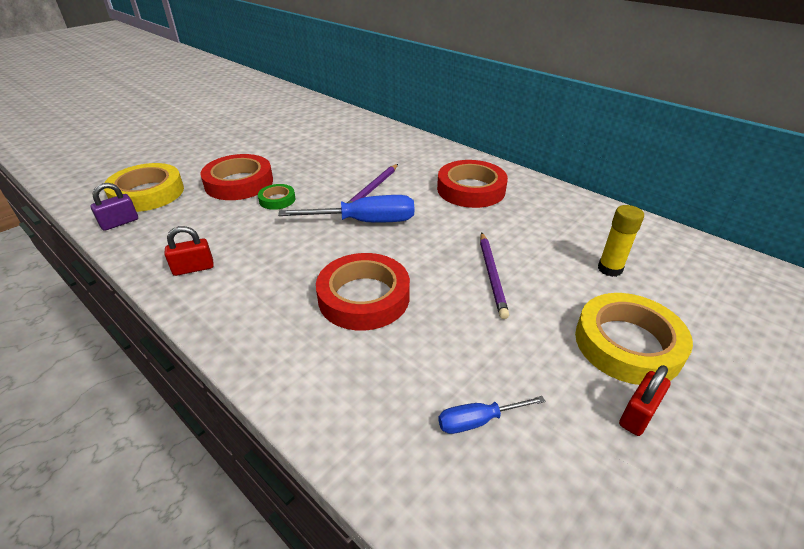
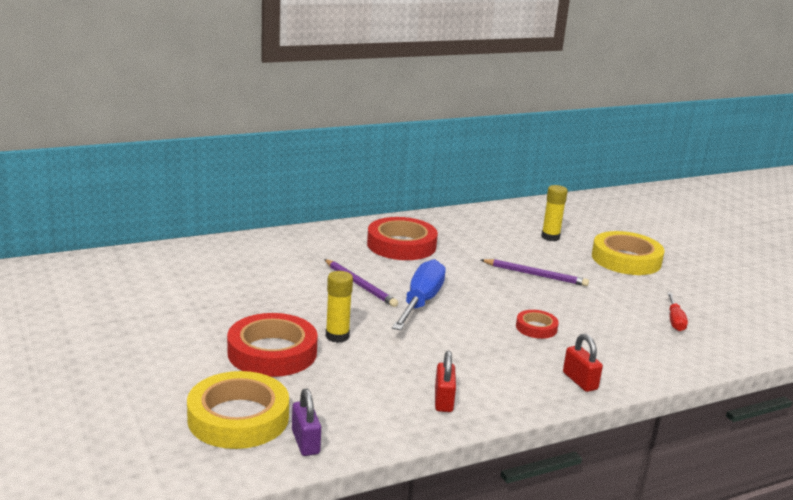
camera: 70 degrees left, 15 degrees down
green tape [258,184,296,210] -> yellow glue stick [326,271,353,343]
red tape [316,253,410,331] -> red tape [516,310,559,339], size x0.51
blue screwdriver [438,396,546,434] -> red screwdriver [668,293,688,331]
red padlock [619,365,671,436] -> red padlock moved to [563,334,603,392]

